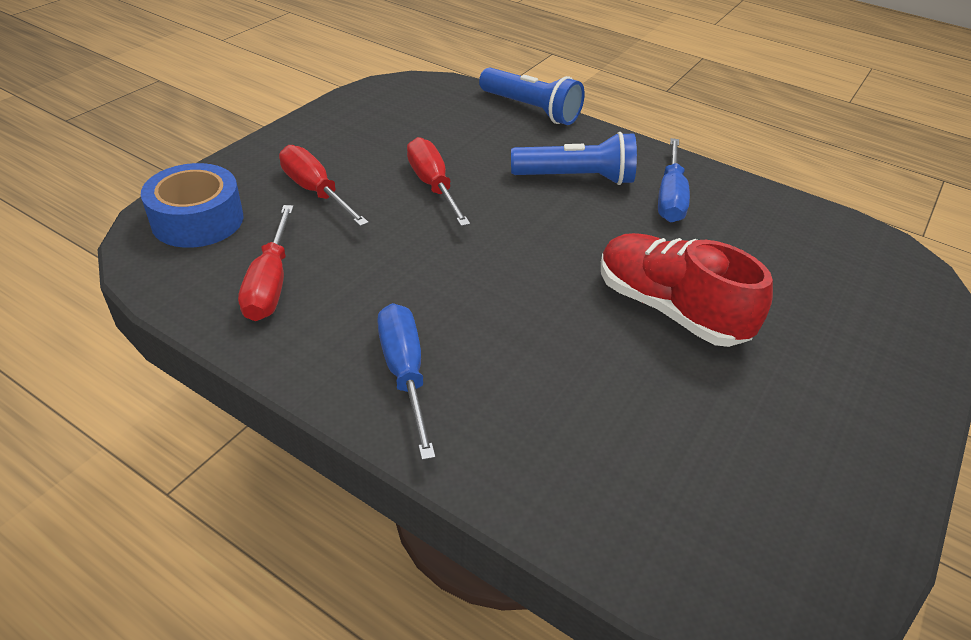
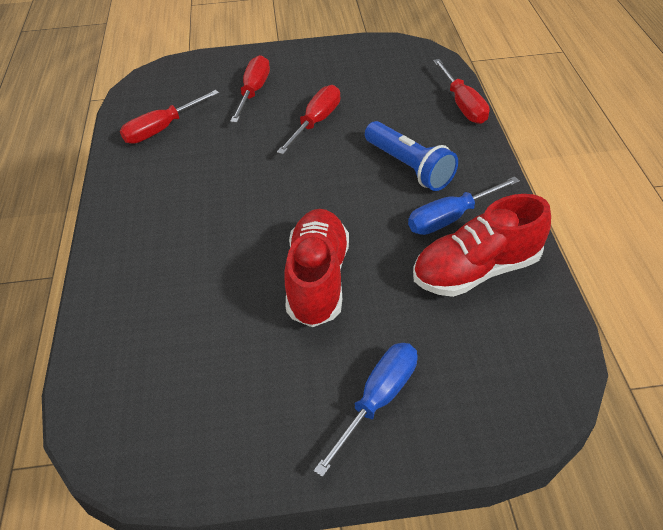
camera: 55 degrees right, 5 degrees up
blue tape [141,163,243,248] -> none
blue screwdriver [377,303,435,460] -> blue screwdriver moved to [314,343,418,477]
blue flashlight [479,67,585,125] -> red screwdriver [433,59,489,124]
none -> red shoe [413,194,551,297]

